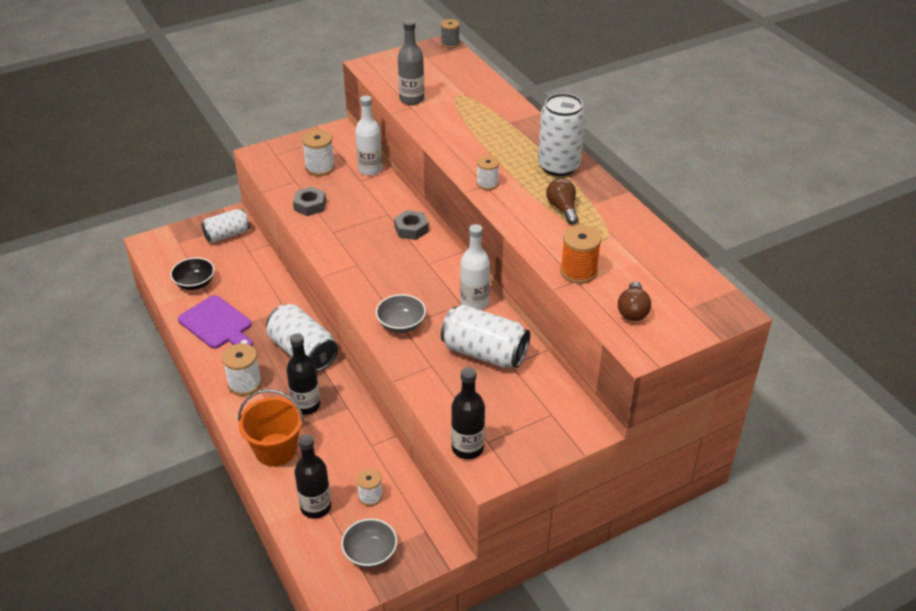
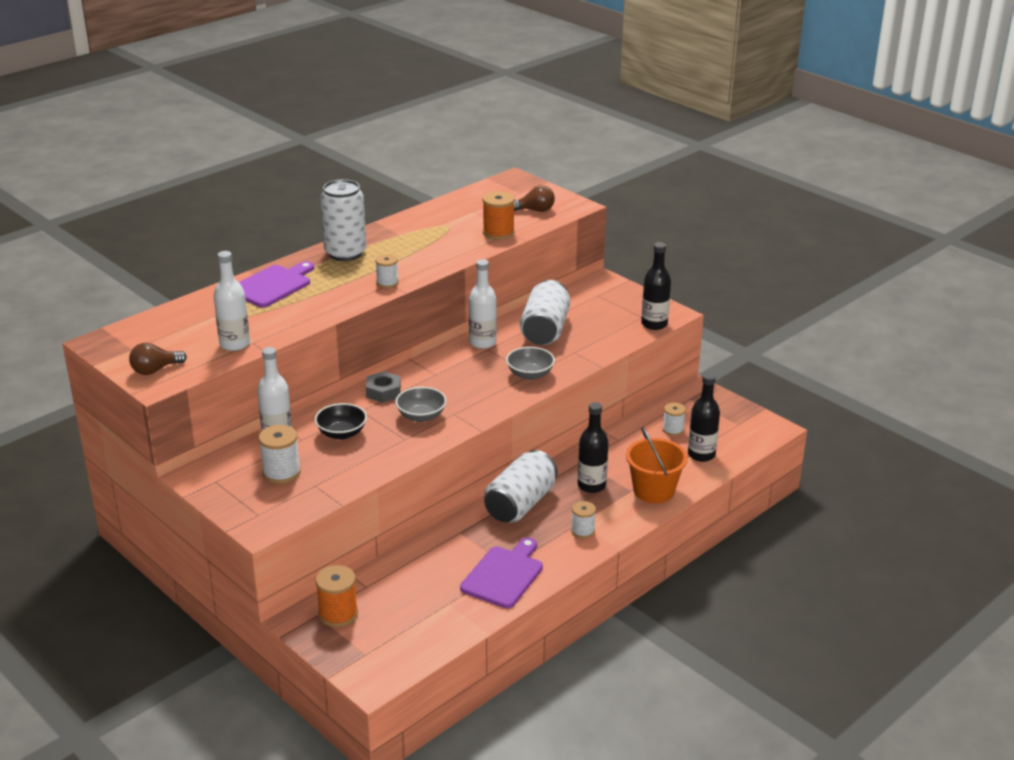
camera: 105 degrees left, 10 degrees down
black bowl [170,257,215,290] -> black bowl moved to [315,403,367,439]
white can [201,209,250,243] -> orange spool [315,565,358,627]
white spool [222,344,262,396] -> white spool [571,501,596,538], size x0.66
grey nut [293,187,326,216] -> none
grey bowl [341,519,397,568] -> grey bowl moved to [395,387,446,422]
grey bottle [398,20,424,105] -> white bottle [214,251,250,351]
grey spool [441,19,460,48] -> none
brown light bulb [546,178,578,224] -> brown light bulb moved to [129,343,187,375]
none -> purple cutting board [239,261,314,307]

